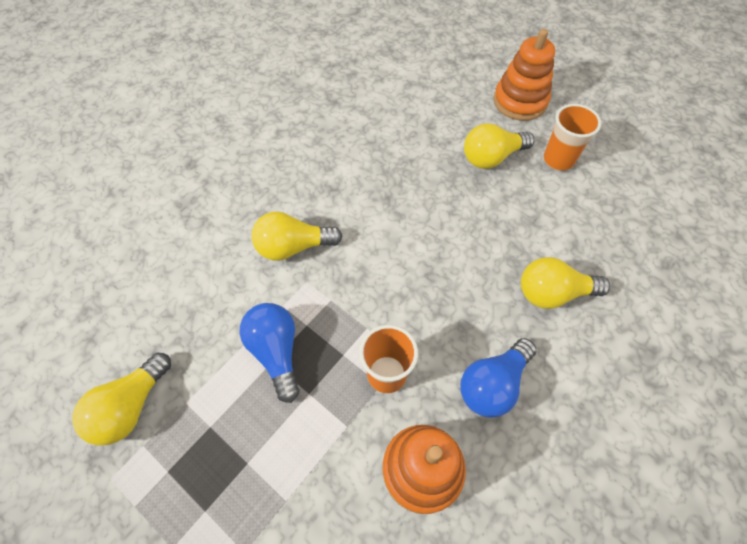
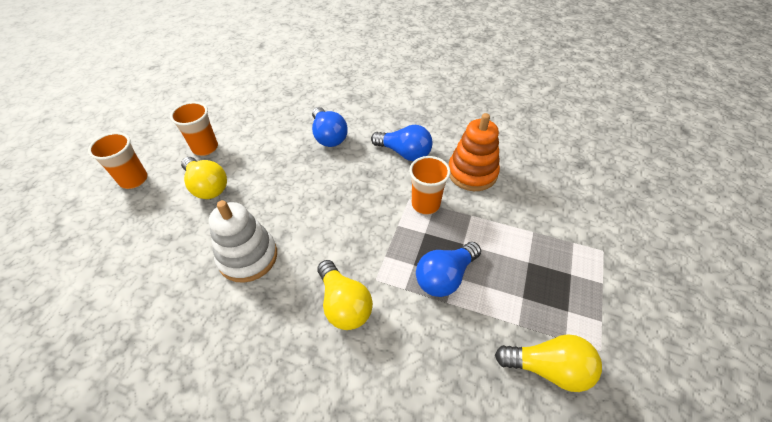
camera: 110 degrees left, 10 degrees down
orange stacking toy [493,29,555,121] -> orange cup [88,132,148,189]
yellow light bulb [521,257,610,309] -> blue light bulb [312,107,348,147]
none -> white stacking toy [209,200,277,283]

